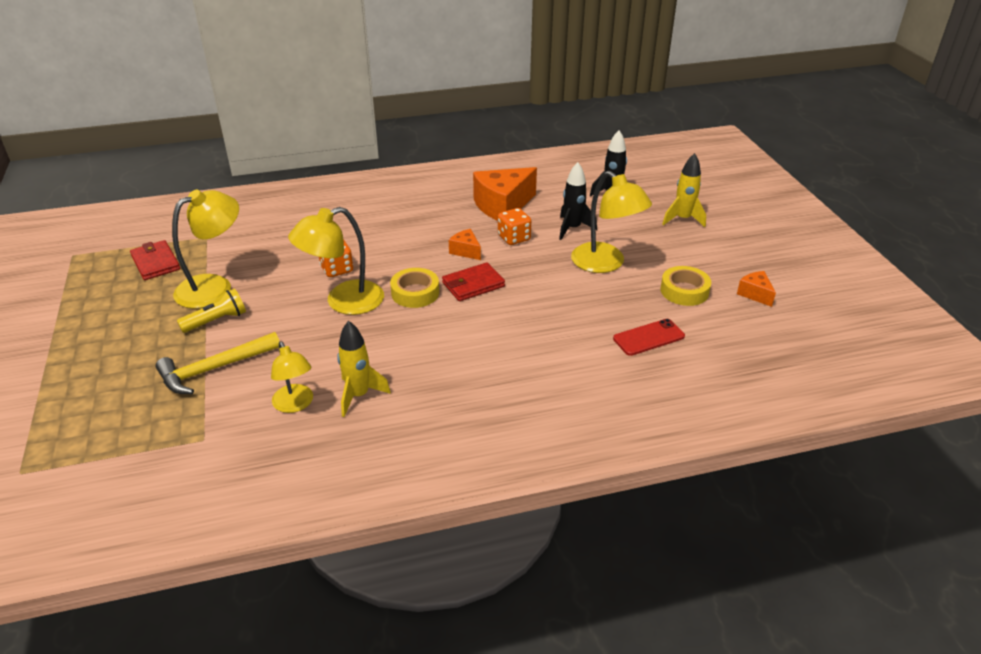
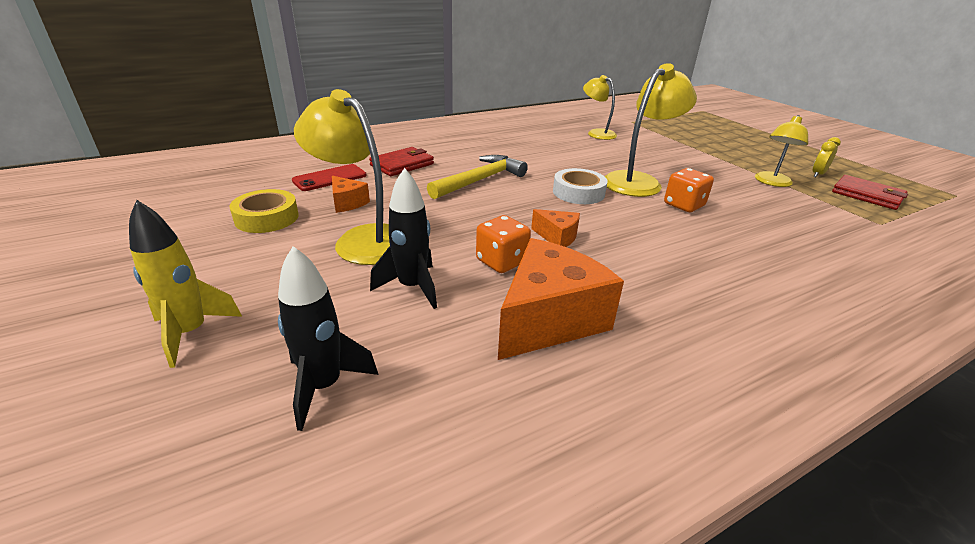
camera: 165 degrees right, 5 degrees down
yellow hammer [156,332,280,394] -> yellow hammer moved to [427,155,528,199]
yellow lamp [172,190,239,309] -> yellow lamp [755,115,808,187], size x0.63
yellow flashlight [177,288,246,333] -> none
yellow rocket [337,321,391,417] -> none
yellow tape [390,268,439,308] -> white tape [553,168,608,204]
red wallet [442,262,505,301] -> red wallet moved to [369,147,434,176]
orange cheese [737,271,776,307] -> orange cheese moved to [332,176,370,213]
none -> yellow clock [812,137,841,177]

